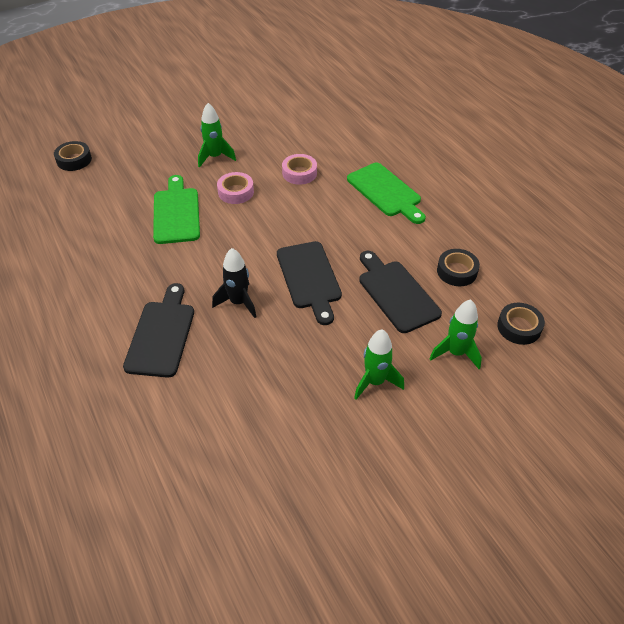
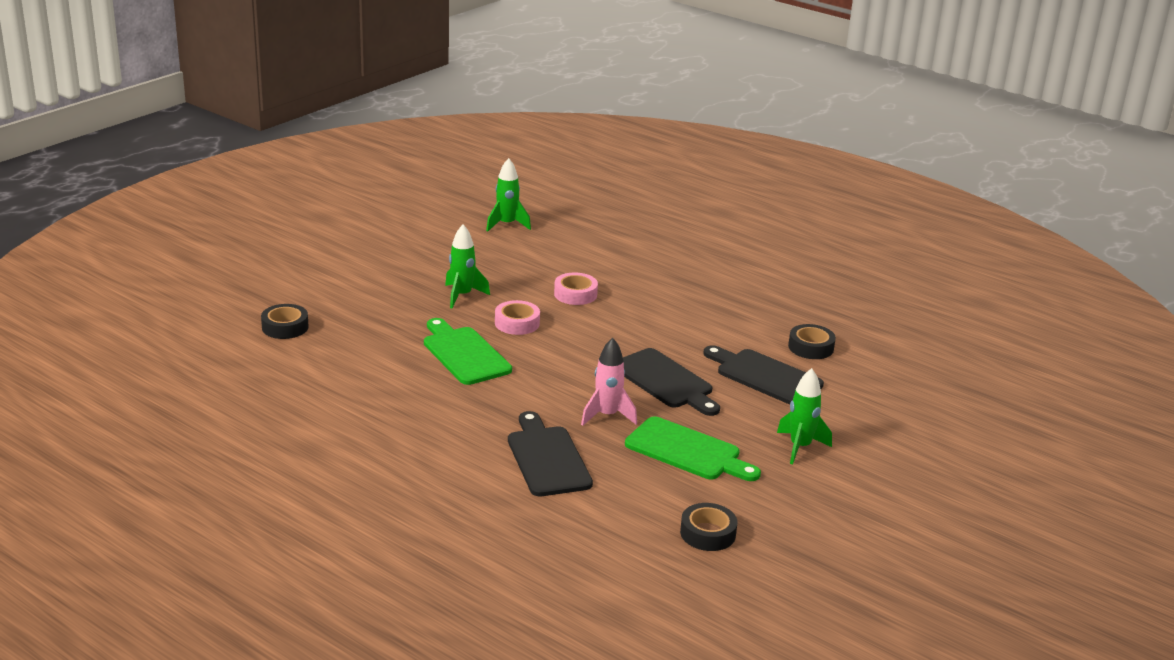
camera: 25 degrees left, 20 degrees down
black rocket [212,248,257,318] -> pink rocket [581,338,637,426]
green cutting board [347,163,426,224] -> green cutting board moved to [625,416,761,481]
green rocket [430,299,482,369] -> green rocket moved to [486,158,531,232]
black tape [497,303,545,345] -> black tape moved to [680,503,737,551]

